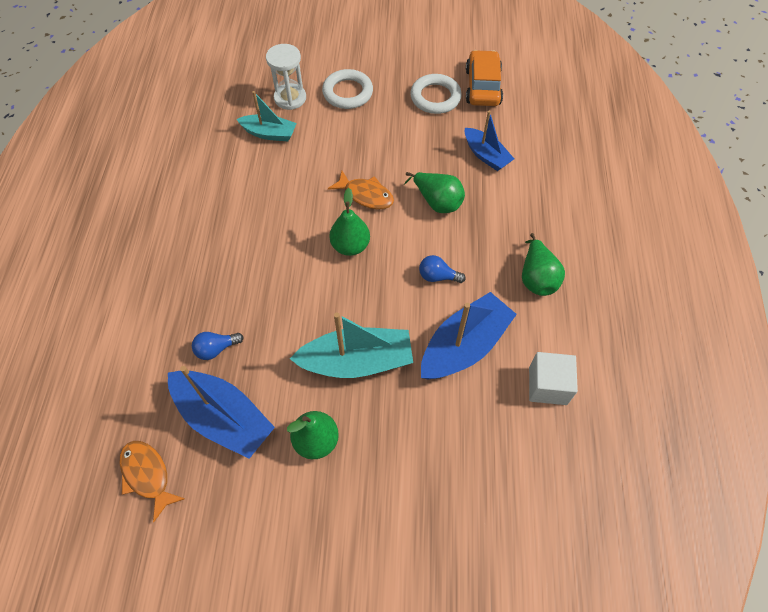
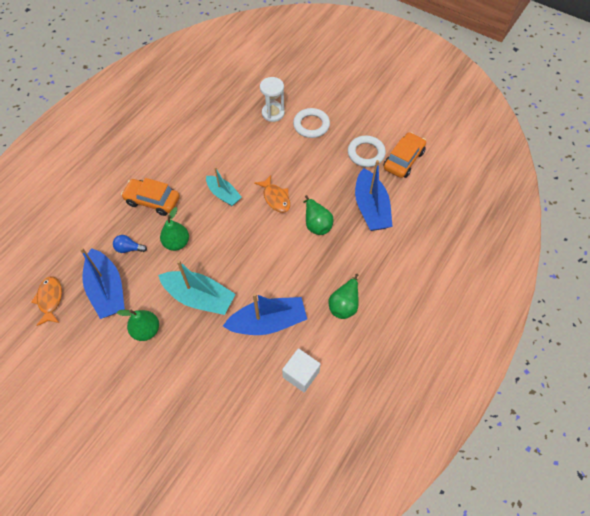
camera: 30 degrees right, 0 degrees up
turquoise boat [237,91,297,141] -> turquoise boat moved to [206,167,242,206]
green pear [329,188,370,256] -> green pear moved to [160,207,189,251]
blue light bulb [419,255,466,283] -> none
blue boat [465,111,514,171] -> blue boat [355,160,393,231], size x1.61
none -> orange car [121,178,180,216]

